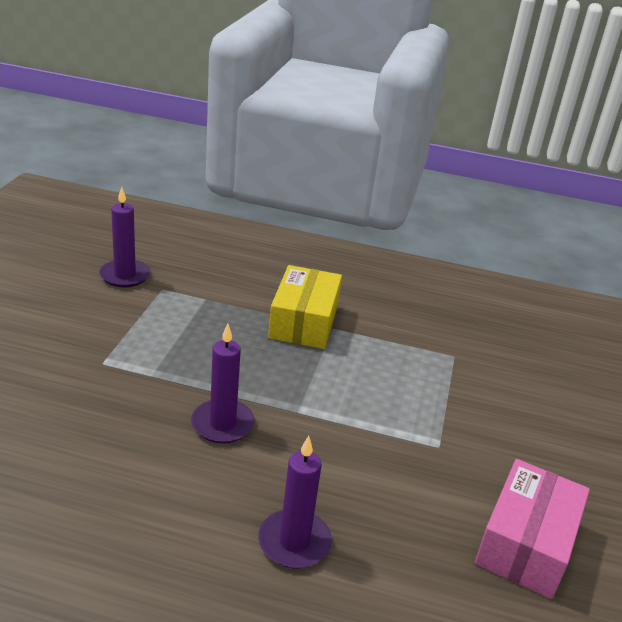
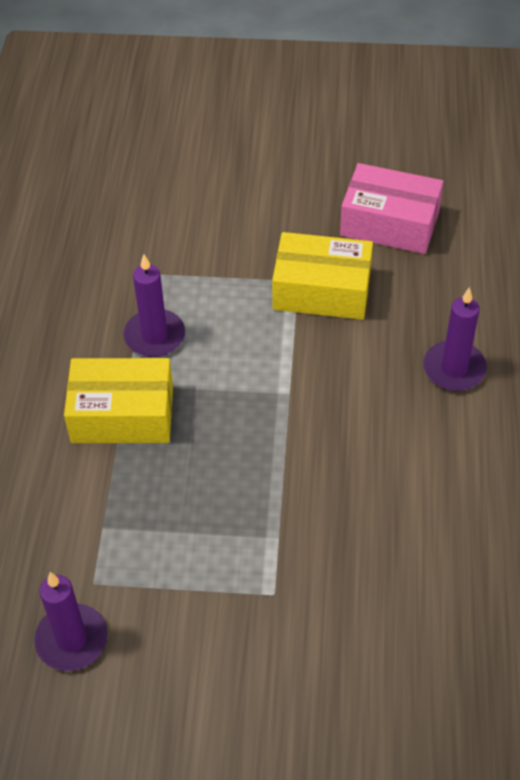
camera: 95 degrees left, 20 degrees up
purple candle [191,324,255,443] -> purple candle moved to [123,254,185,357]
none -> yellow box [272,232,373,320]

